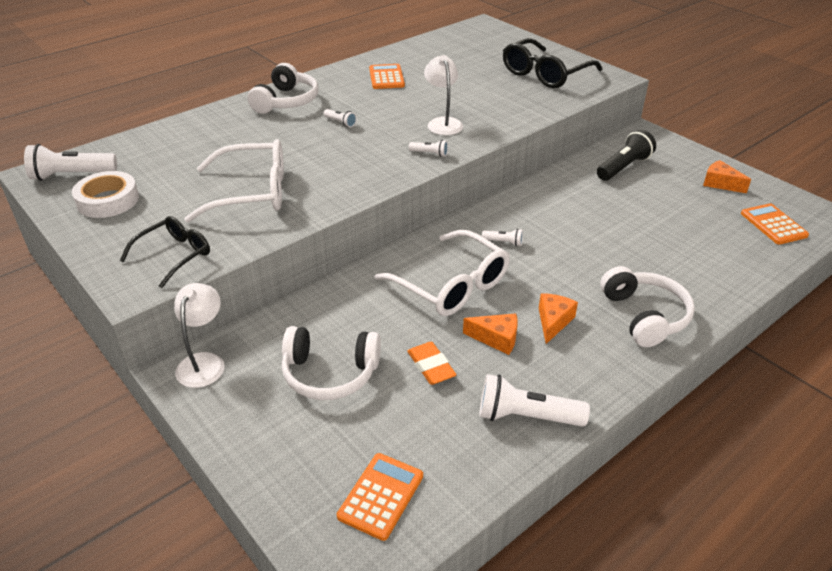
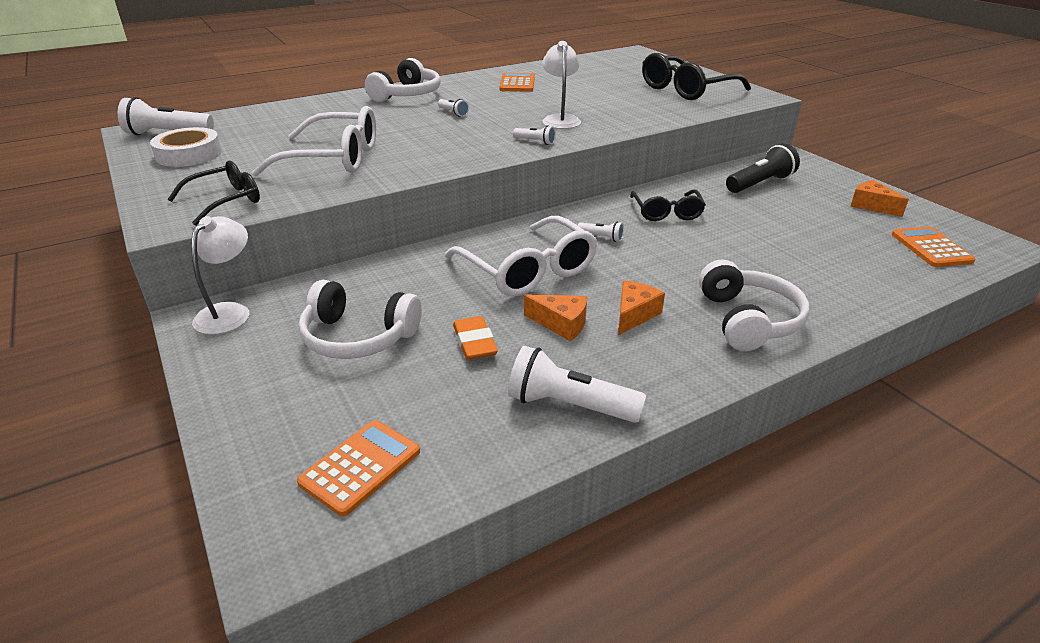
camera: 10 degrees right, 5 degrees down
none -> black glasses [630,190,706,221]

